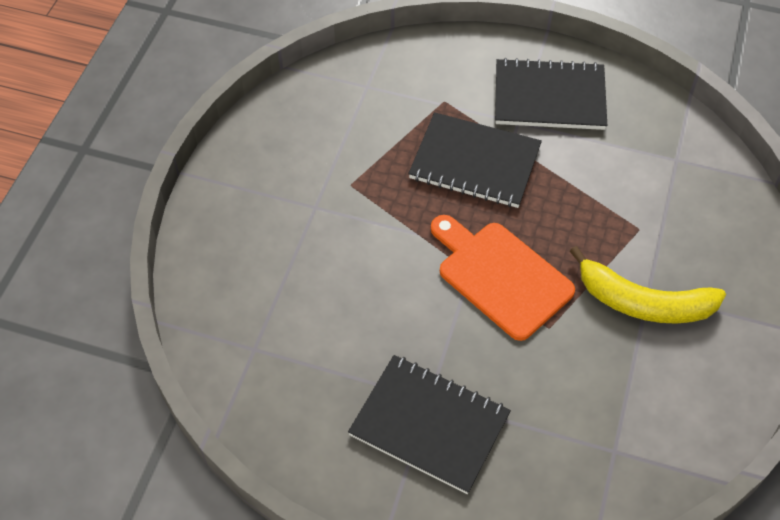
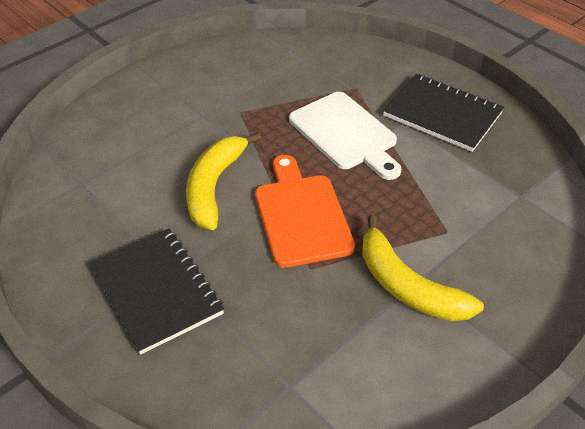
camera: 30 degrees right, 10 degrees down
black notebook [408,112,542,208] -> white cutting board [289,92,401,180]
none -> yellow banana [186,132,261,230]

